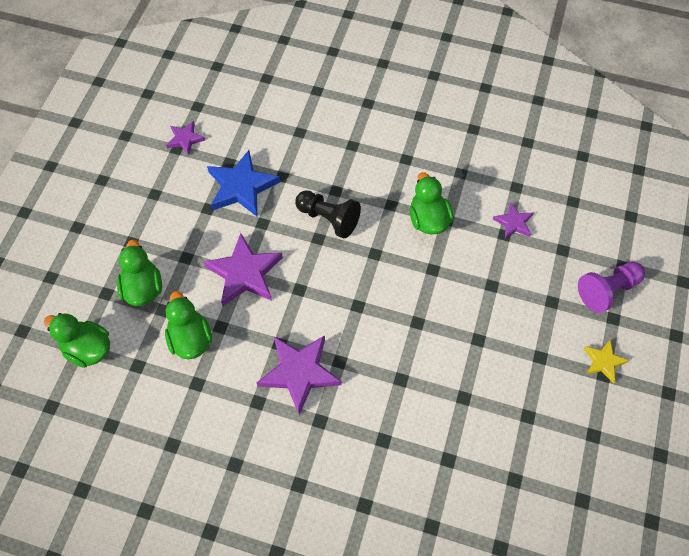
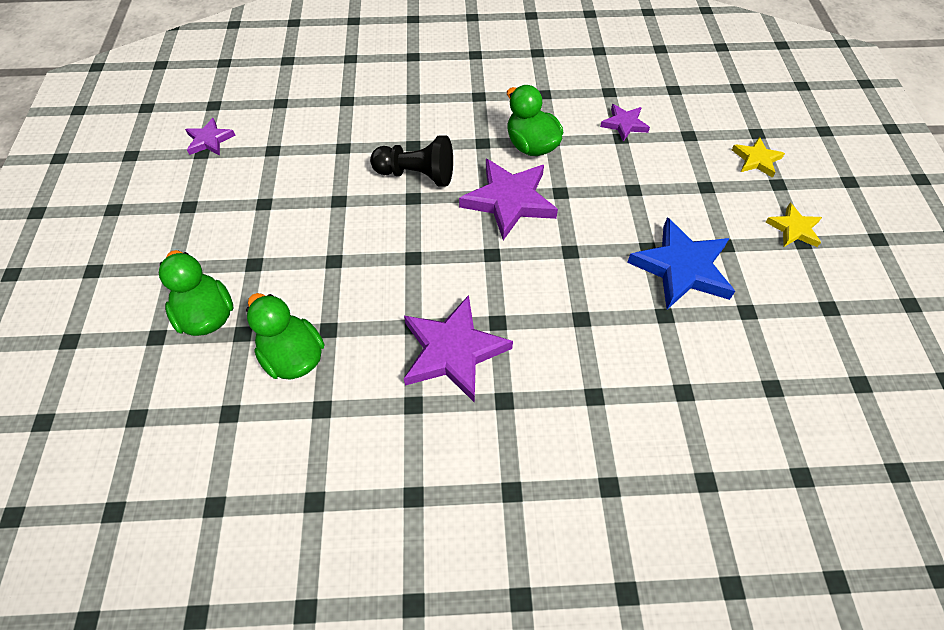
camera: 20 degrees left, 5 degrees down
green duck [44,313,110,368] -> none
purple star [204,233,283,306] -> purple star moved to [459,159,558,240]
blue star [207,150,280,217] -> blue star moved to [627,217,735,309]
purple pawn [578,262,645,313] -> yellow star [732,137,785,178]

